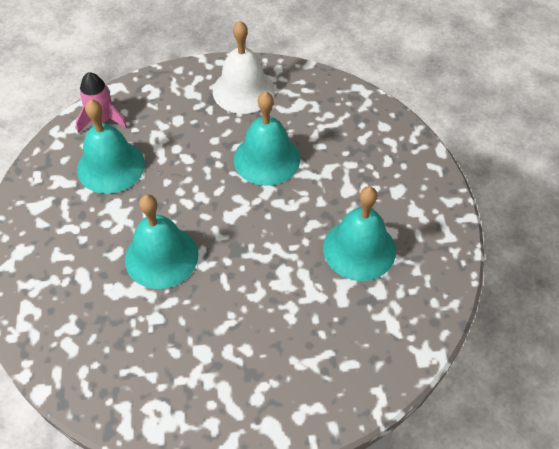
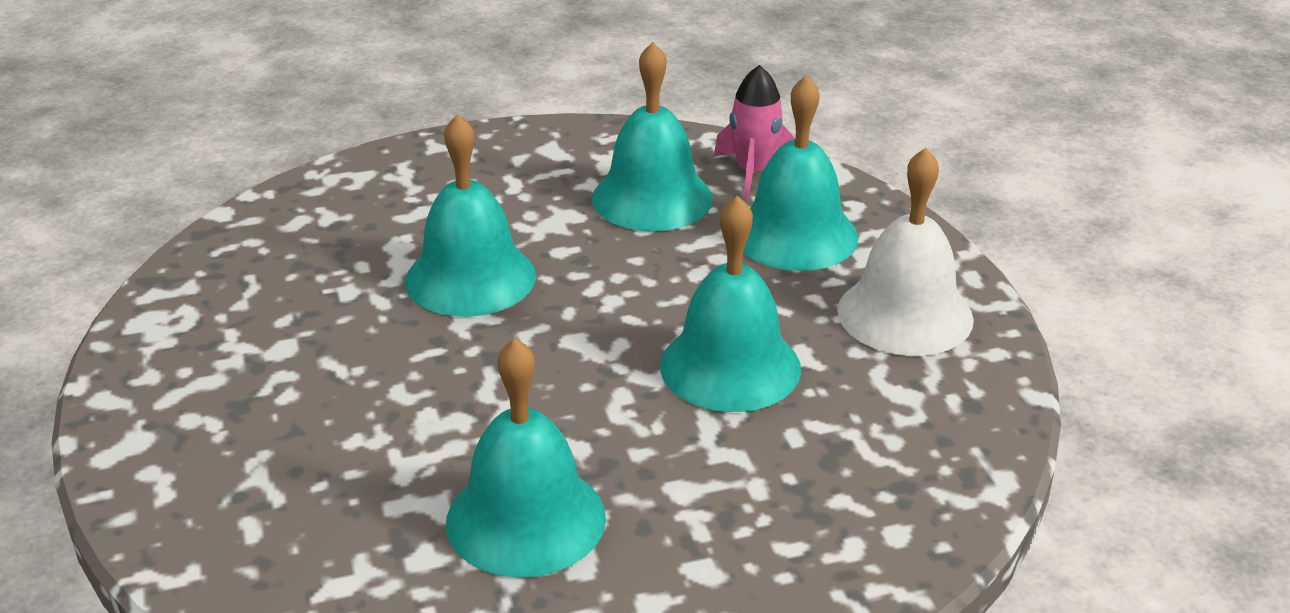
camera: 80 degrees right, 20 degrees down
none -> turquoise bell [743,75,858,271]

